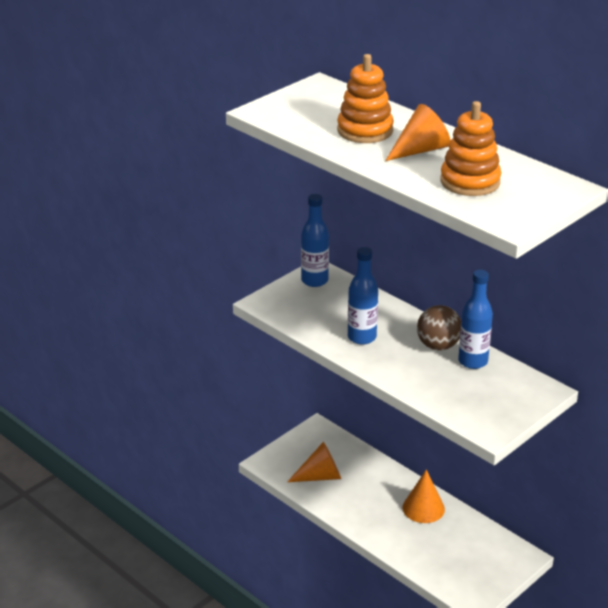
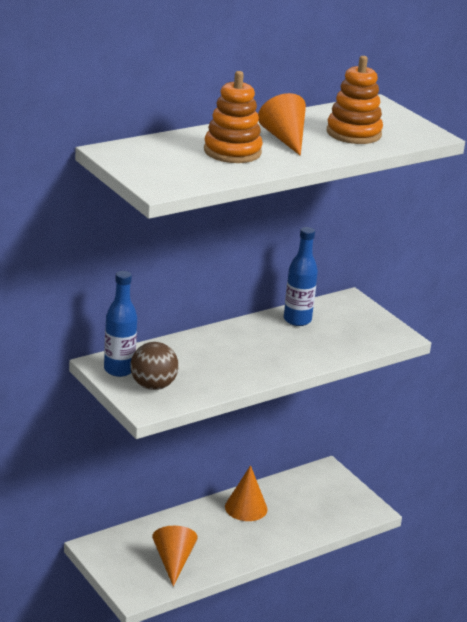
camera: 80 degrees left, 5 degrees down
blue bottle [348,247,378,345] -> none
brown ball [417,305,461,351] -> brown ball moved to [130,342,179,390]

